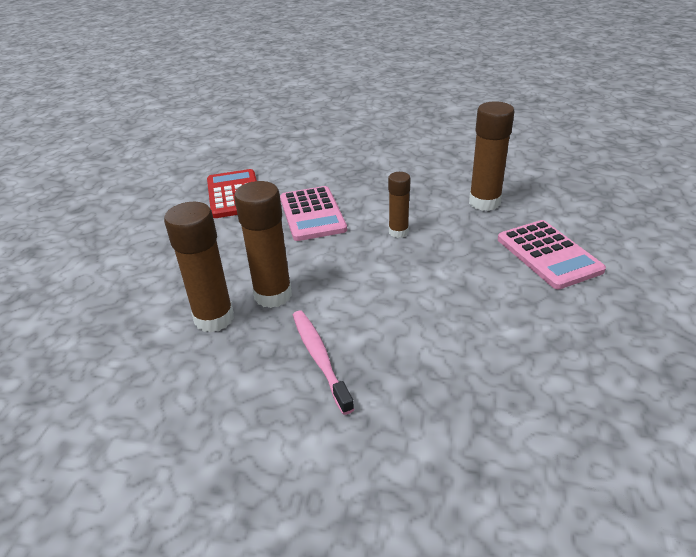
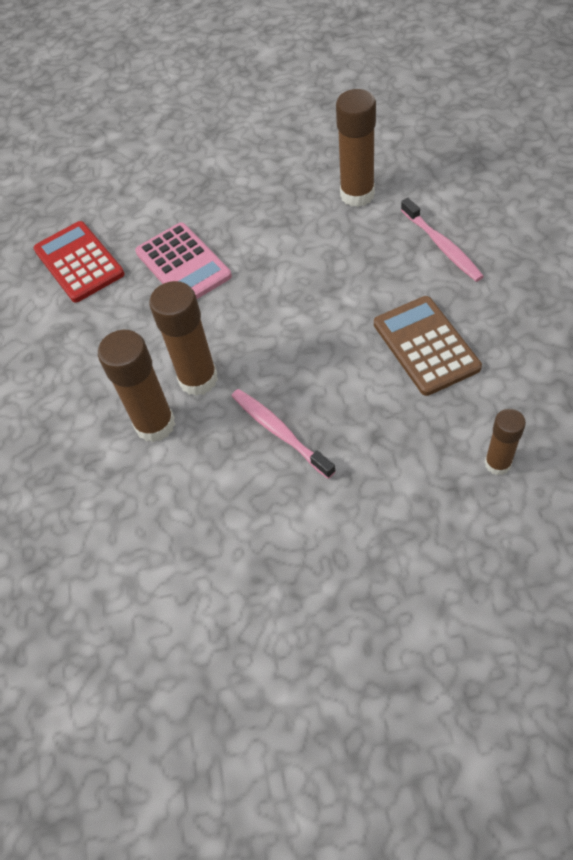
camera: 15 degrees left, 20 degrees up
brown glue stick [388,172,411,238] -> brown glue stick moved to [484,409,526,475]
pink calculator [498,220,606,289] -> pink toothbrush [401,198,484,282]
none -> brown calculator [374,296,482,396]

